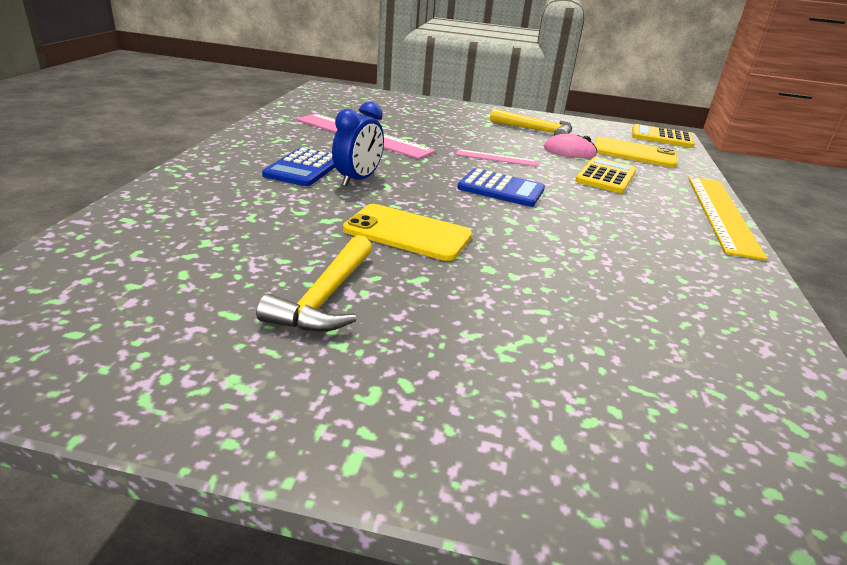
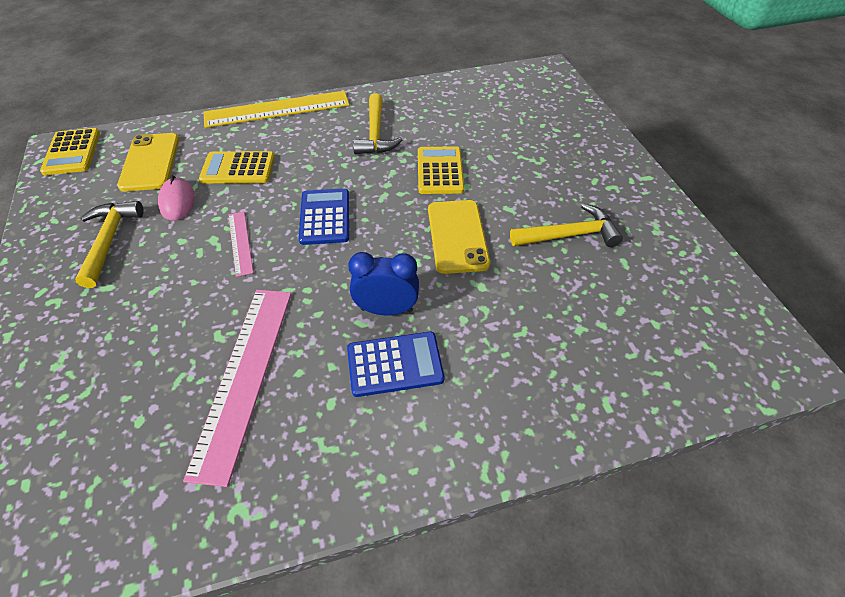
camera: 115 degrees left, 20 degrees up
none -> yellow hammer [353,93,402,154]
none -> yellow calculator [418,146,464,194]

